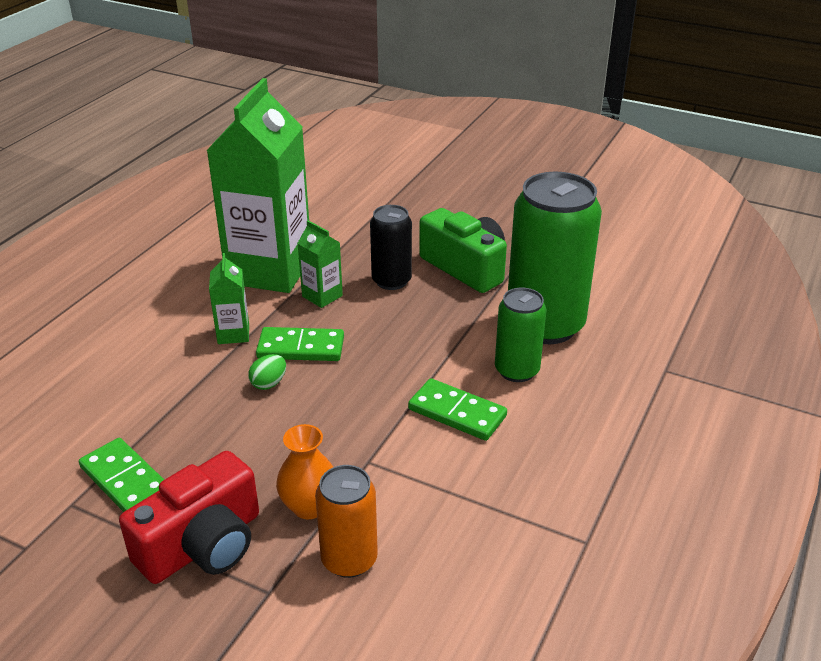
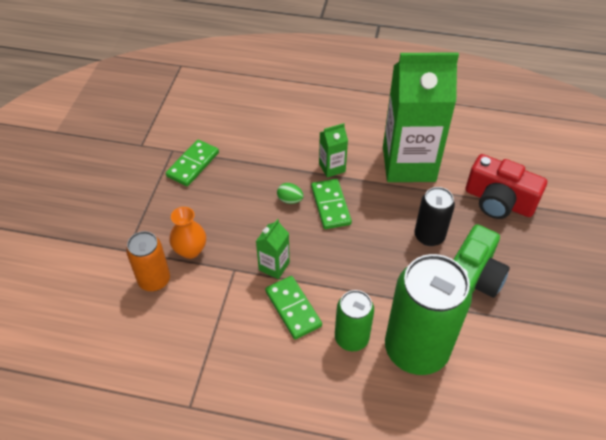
camera: 75 degrees right, 15 degrees up
red camera [119,451,259,584] -> red camera moved to [466,154,547,219]
green carton [297,220,343,308] -> green carton moved to [256,219,290,279]
green domino [408,378,507,441] -> green domino turned 45 degrees counterclockwise [265,276,322,339]

